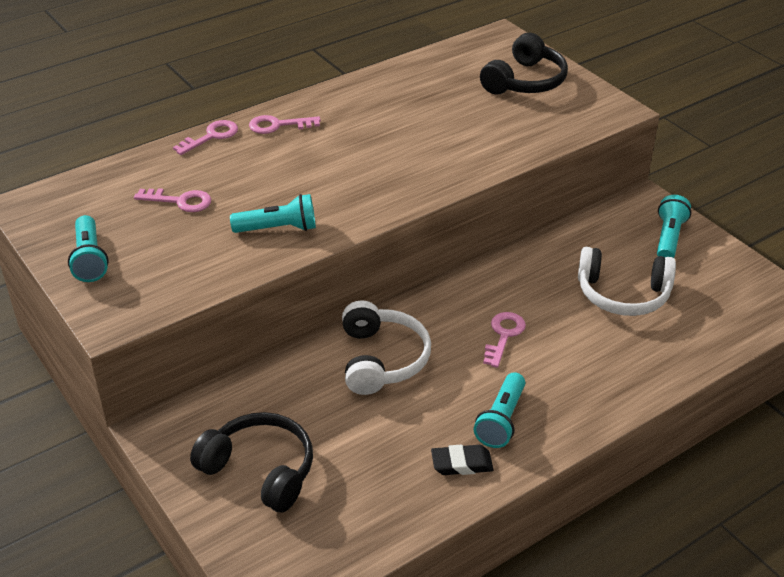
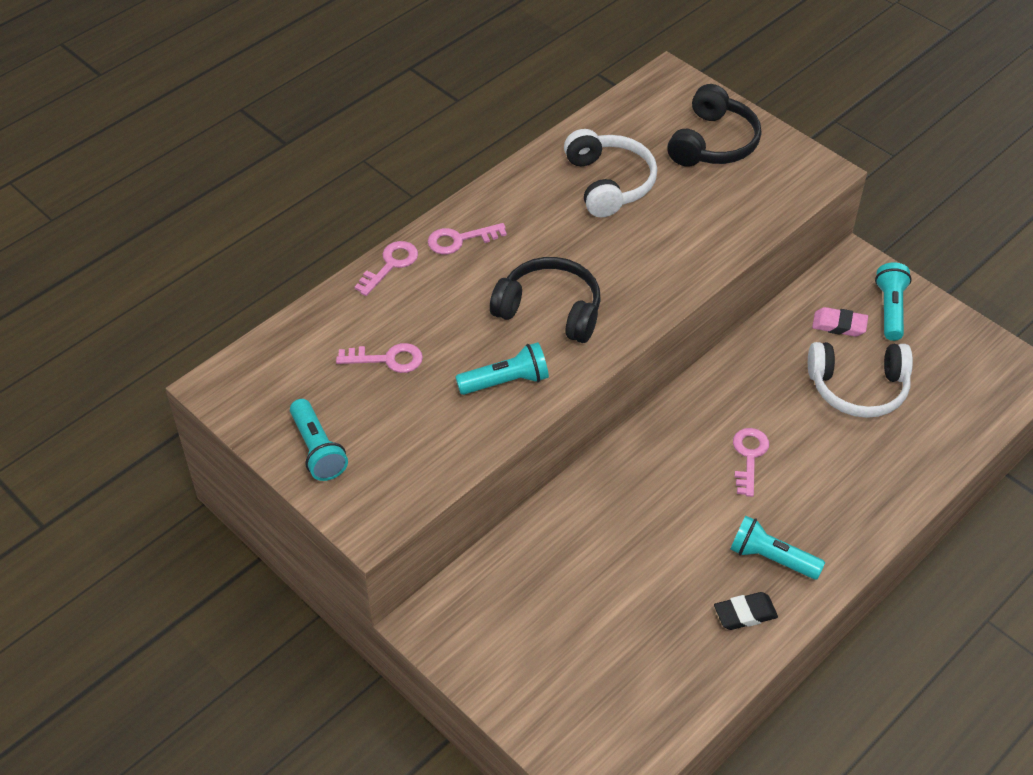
camera: 10 degrees left, 10 degrees up
black headphones [190,412,313,513] -> black headphones moved to [490,257,601,343]
white headphones [342,300,431,395] -> white headphones moved to [564,129,657,217]
turquoise flashlight [474,372,525,448] -> turquoise flashlight turned 105 degrees clockwise [730,516,825,580]
none -> pink eraser [812,307,868,337]

